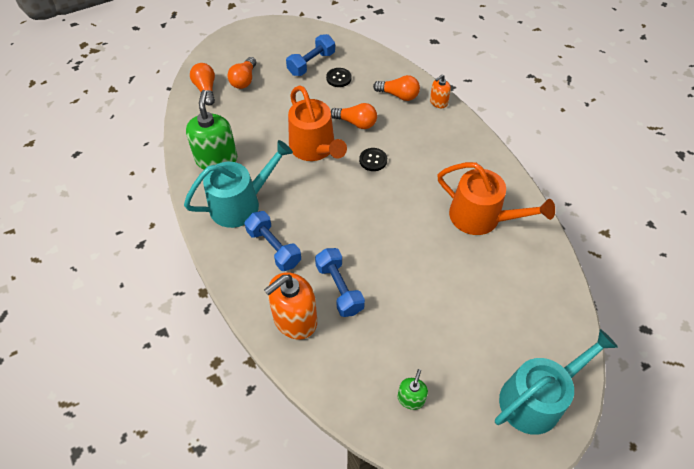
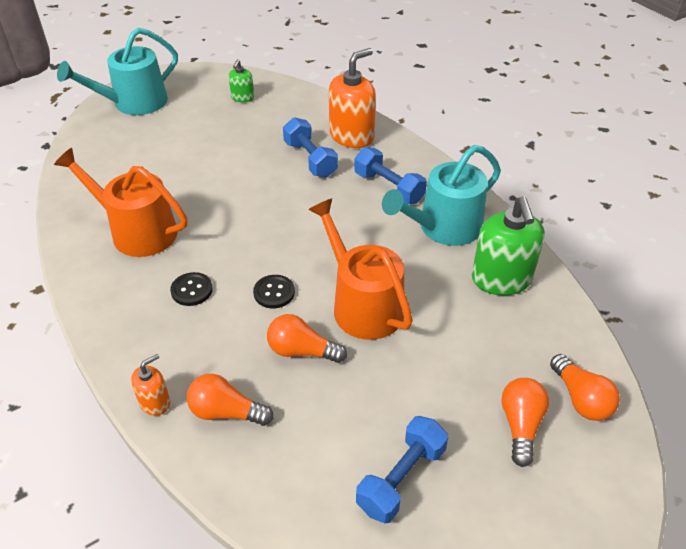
camera: 175 degrees right, 10 degrees down
black button [326,68,352,87] -> black button moved to [170,272,213,306]

